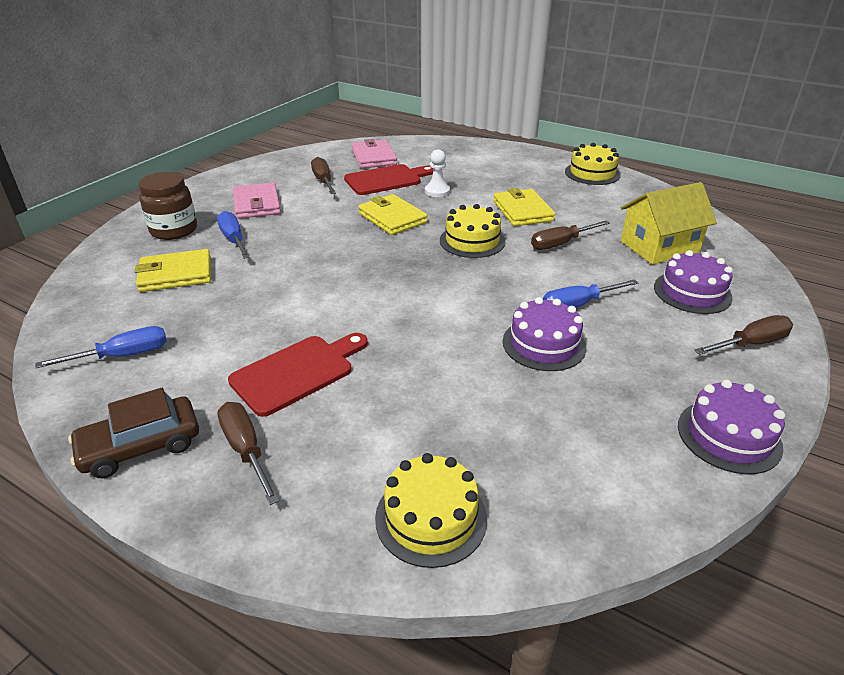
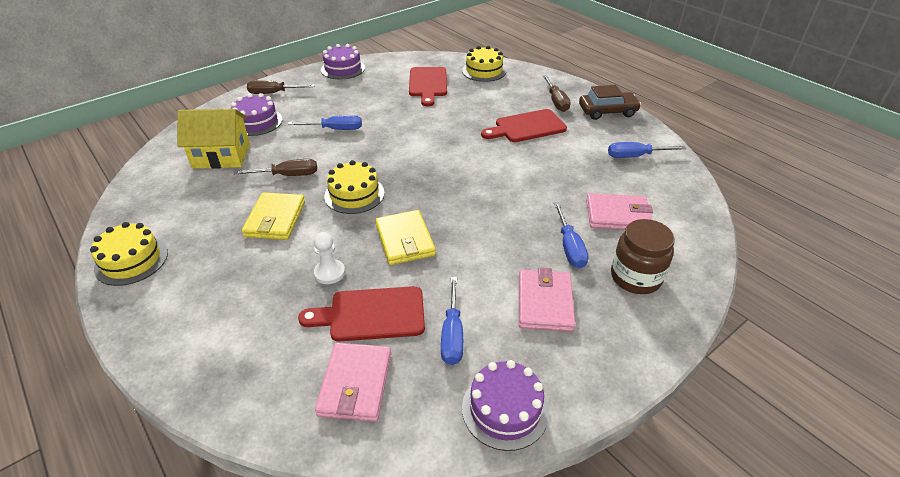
camera: 160 degrees left, 5 degrees up
yellow wallet [135,249,211,292] -> pink wallet [586,193,653,230]
brown screwdriver [311,157,336,194] -> blue screwdriver [441,277,463,365]
purple cake [503,297,586,371] -> purple cake moved to [462,360,549,451]
none -> red cutting board [409,67,447,107]

